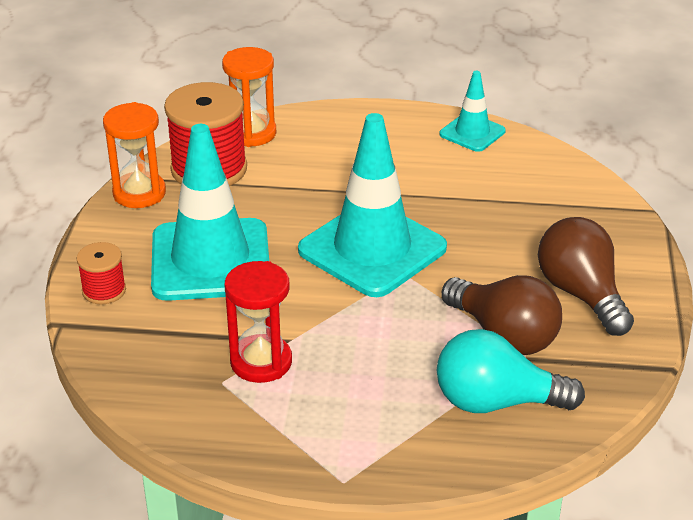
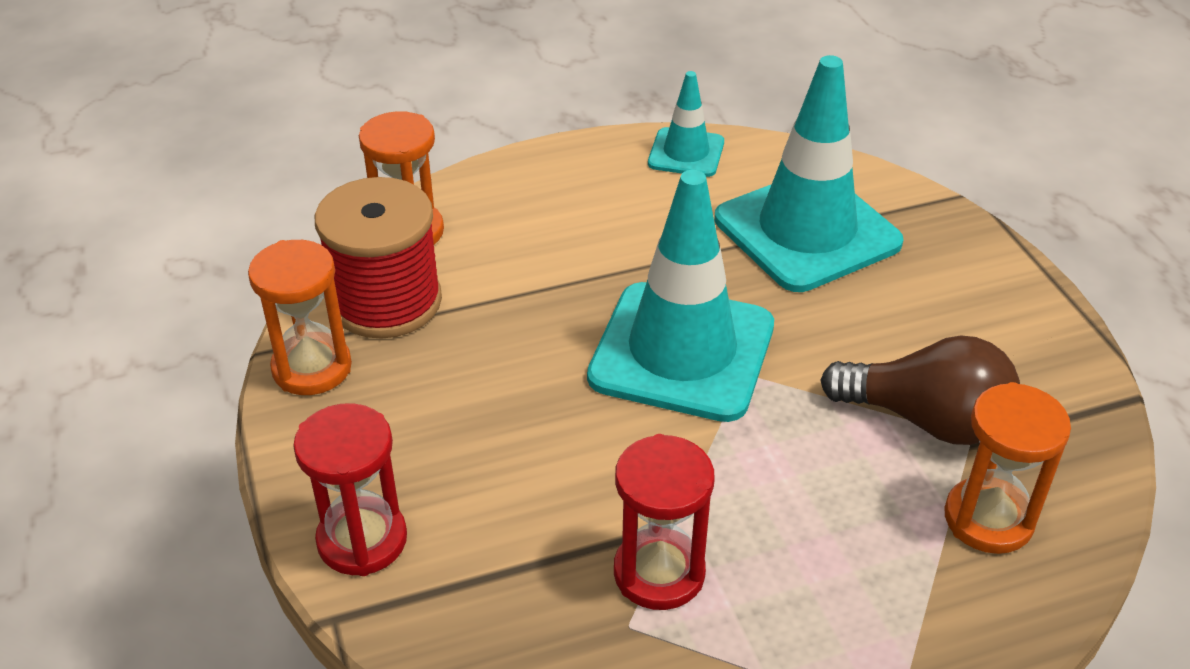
camera: 25 degrees left, 5 degrees up
red spool [77,242,126,304] -> red hourglass [293,403,407,576]
turquoise traffic cone [151,124,269,301] -> turquoise traffic cone moved to [715,55,904,292]
turquoise light bulb [437,329,585,413] -> orange hourglass [944,382,1071,554]
brown light bulb [538,217,634,336] -> none

